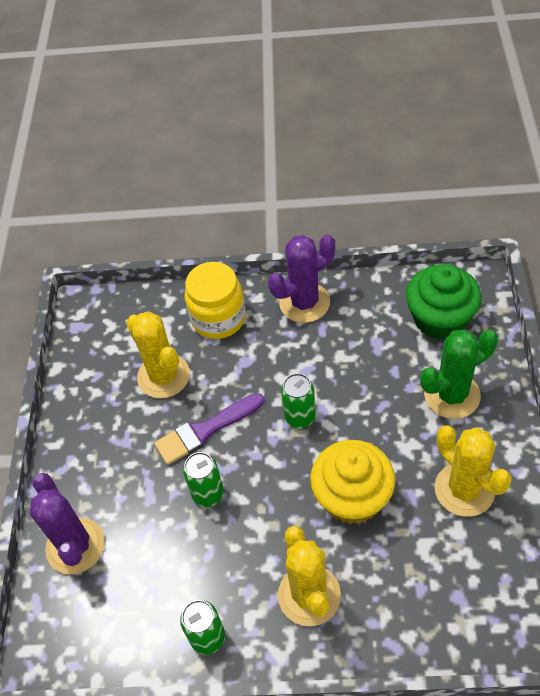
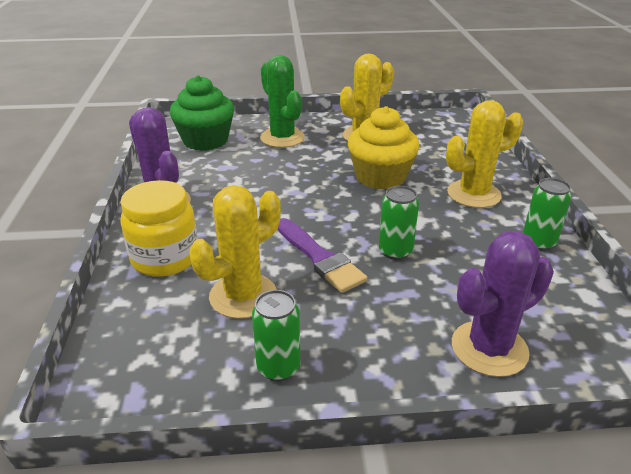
camera: 100 degrees left, 20 degrees down
green can [281,373,316,428] -> green can moved to [252,290,301,381]

